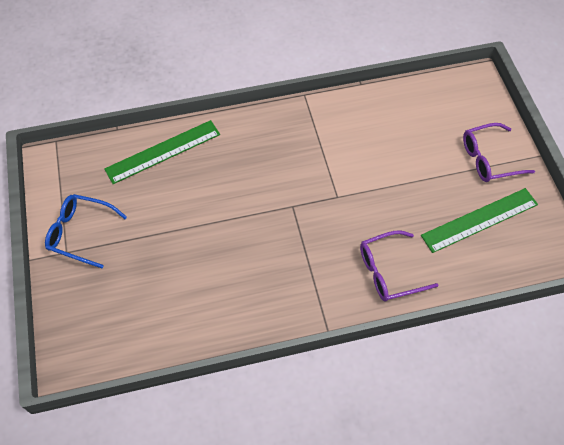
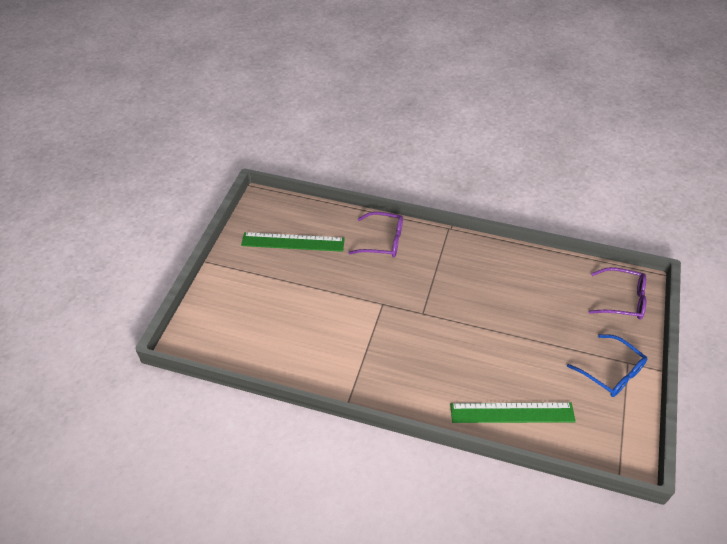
camera: 150 degrees left, 10 degrees down
purple glasses [463,123,535,182] -> purple glasses moved to [589,267,646,320]

